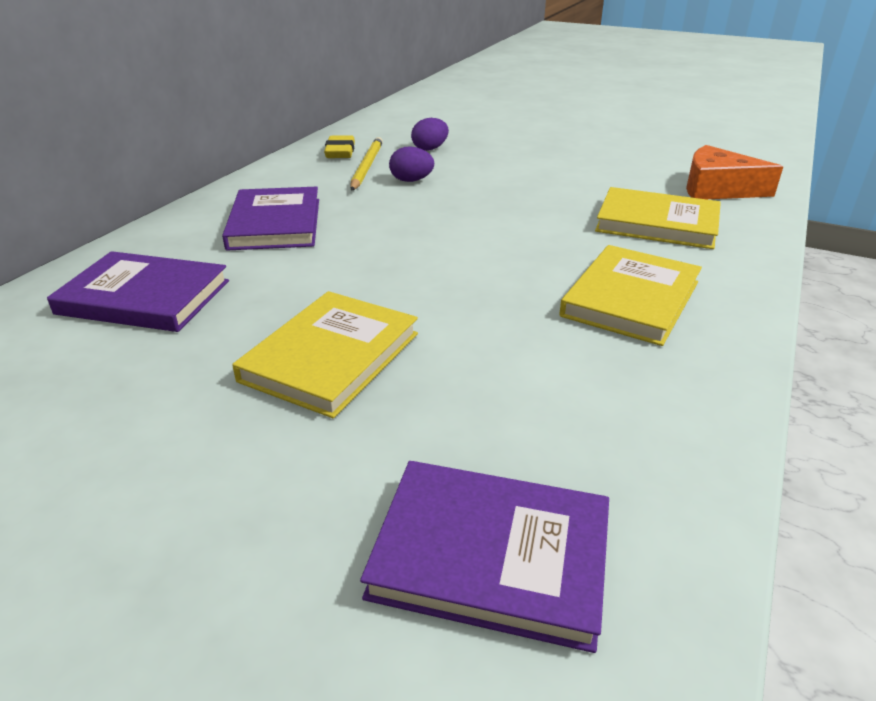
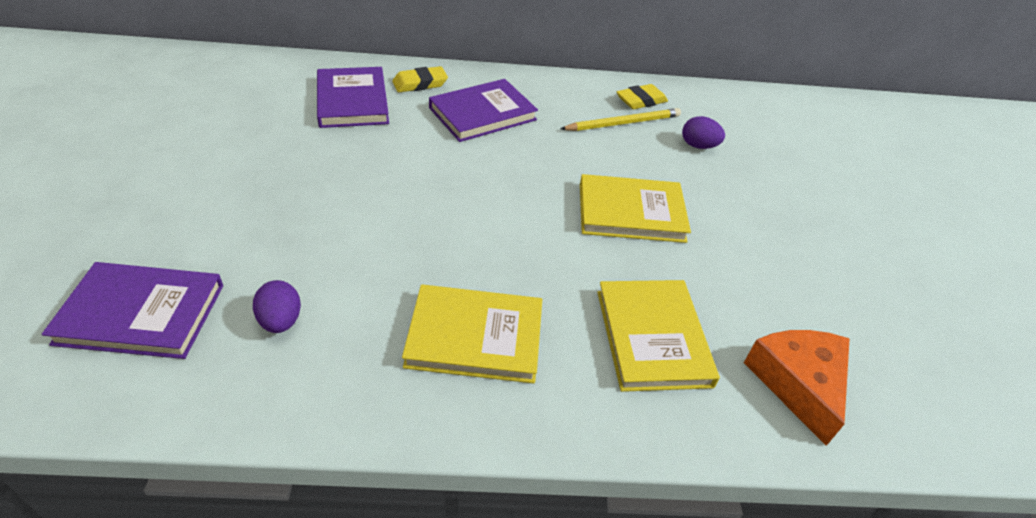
camera: 60 degrees right, 10 degrees up
yellow book [232,291,418,418] -> yellow book moved to [580,174,691,243]
purple book [360,461,609,653] -> purple book turned 75 degrees counterclockwise [42,262,223,359]
purple egg [389,146,434,182] -> purple egg moved to [253,280,301,333]
none -> yellow eraser [392,66,448,92]

